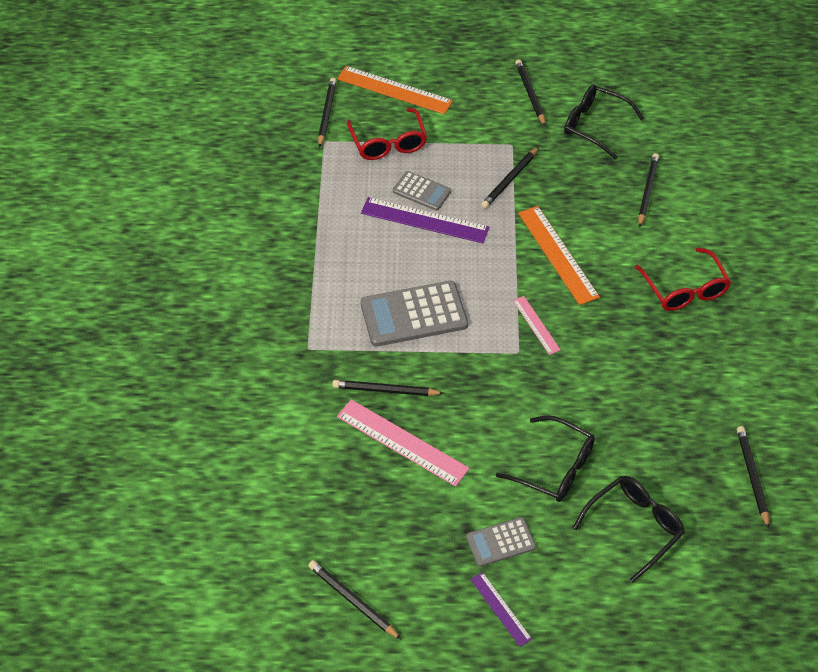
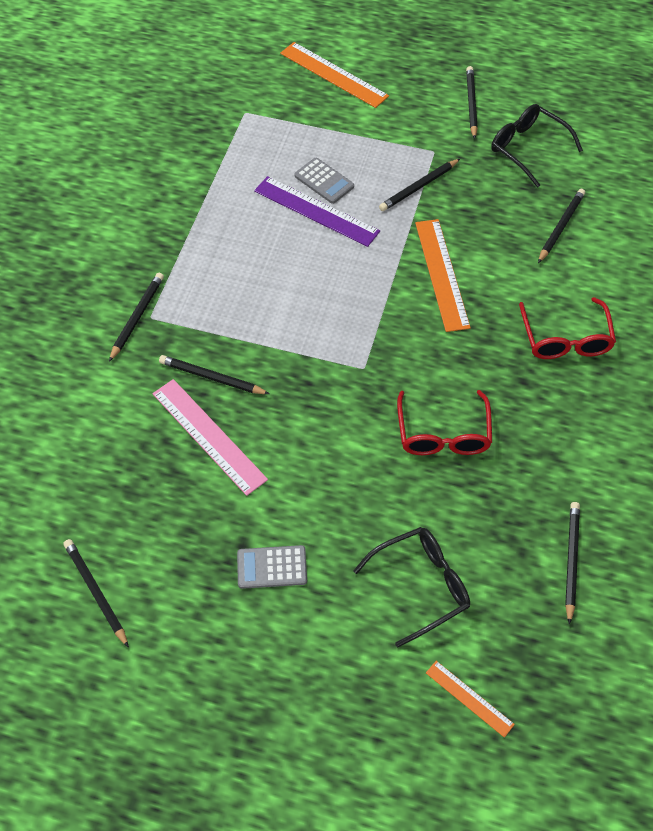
camera: 15 degrees right, 5 degrees up
black pencil [318,78,337,148] -> black pencil moved to [109,272,164,362]
red glasses [347,108,427,160] -> red glasses moved to [397,390,492,455]
grey calculator [360,281,468,347] -> none
purple ruler [470,572,532,647] -> none
black glasses [496,415,595,502] -> none
pink ruler [513,296,561,355] -> none
none -> orange ruler [426,661,515,738]

